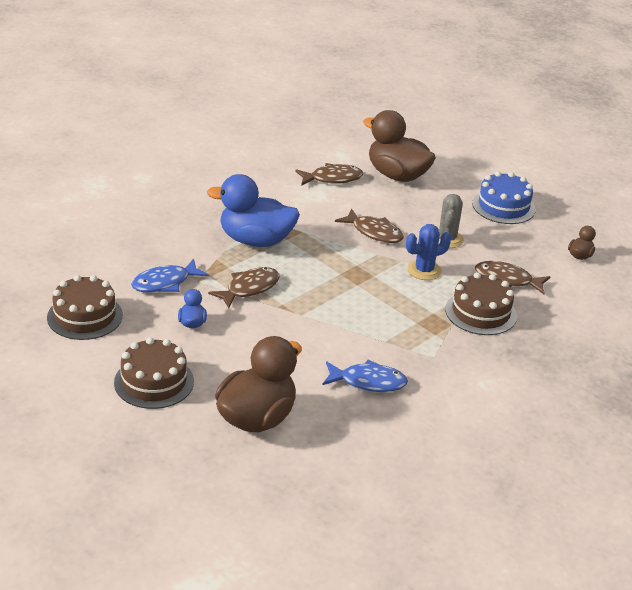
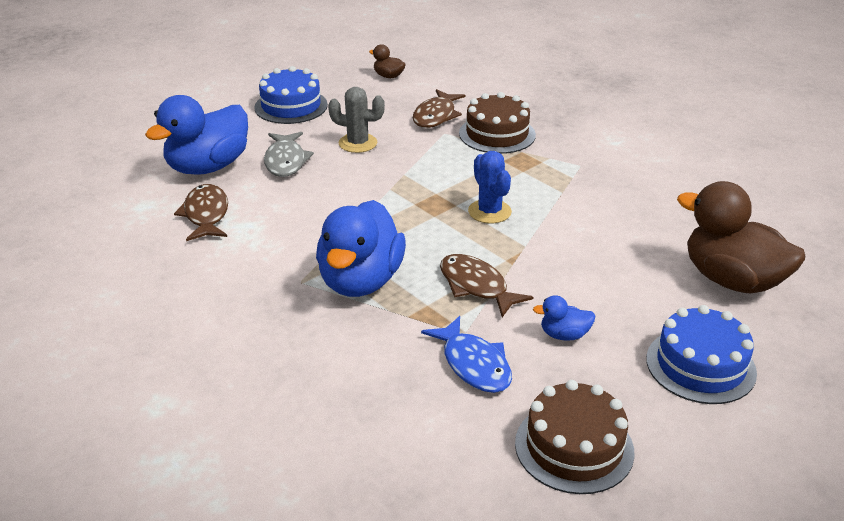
camera: 85 degrees left, 0 degrees up
brown cake [114,337,194,409] -> blue cake [646,305,757,404]
blue fish [323,360,408,392] -> none
brown fish [335,208,404,243] -> none
brown duck [363,110,436,182] -> blue duck [145,95,248,175]
blue cactus [406,224,451,280] -> blue cactus moved to [468,151,512,223]
none -> grey fish [264,132,314,177]

